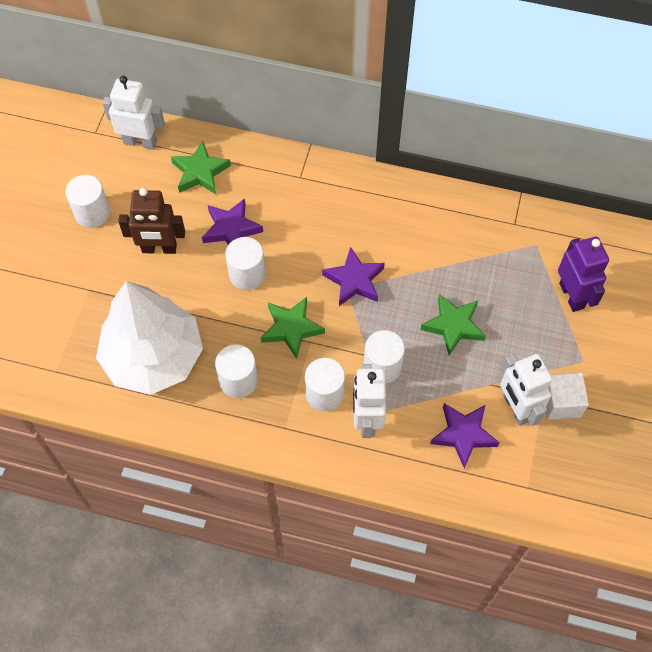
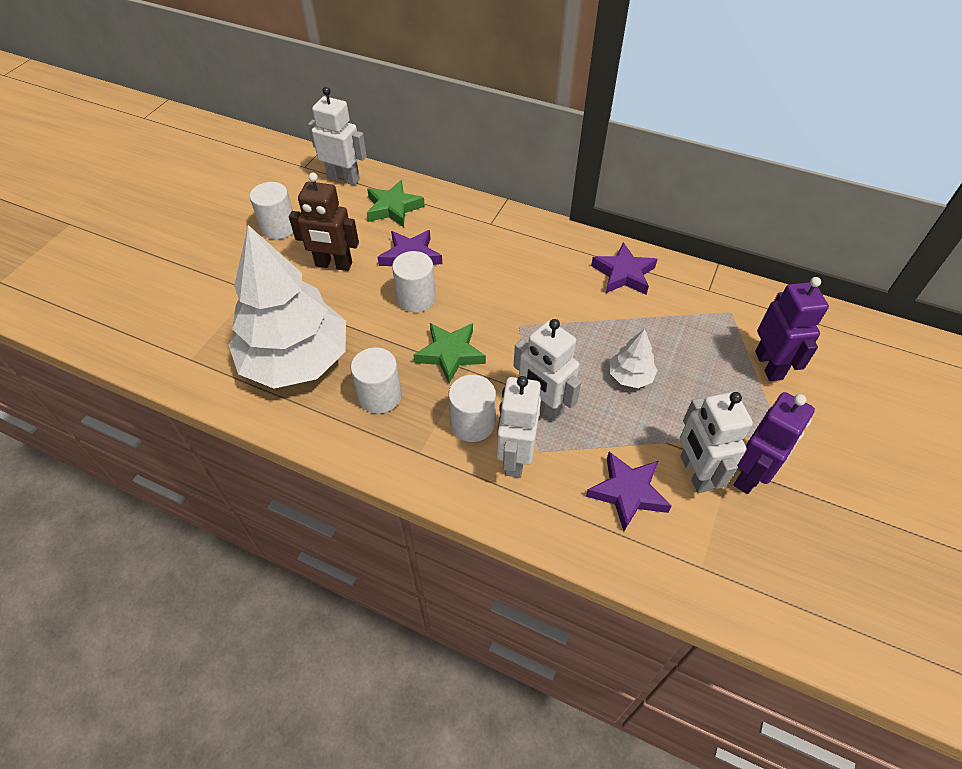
camera: 10 degrees right, 10 degrees down
purple star [322,247,385,306] -> purple star moved to [591,242,658,295]
white cylinder [364,330,405,384] -> white robot [514,319,581,421]
green star [421,294,486,356] -> white tree [610,329,658,388]
white cube [545,373,589,420] -> purple robot [734,392,815,494]

